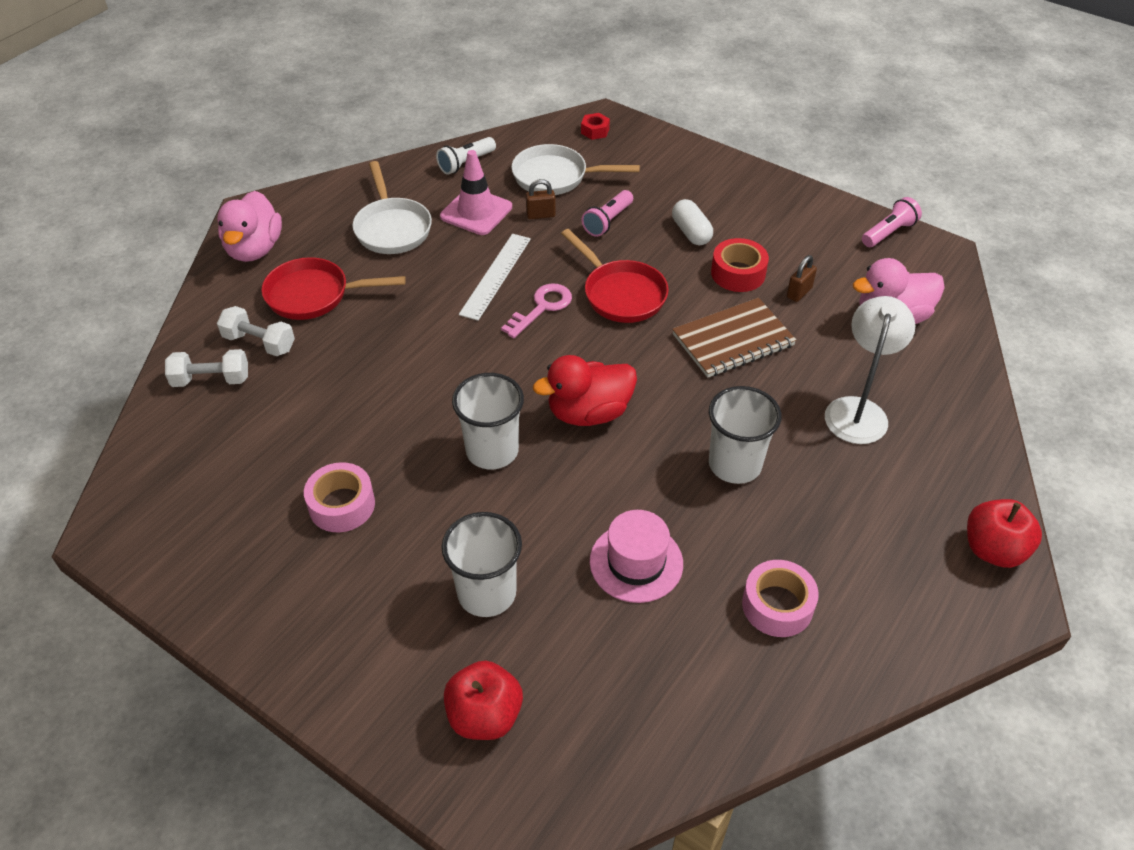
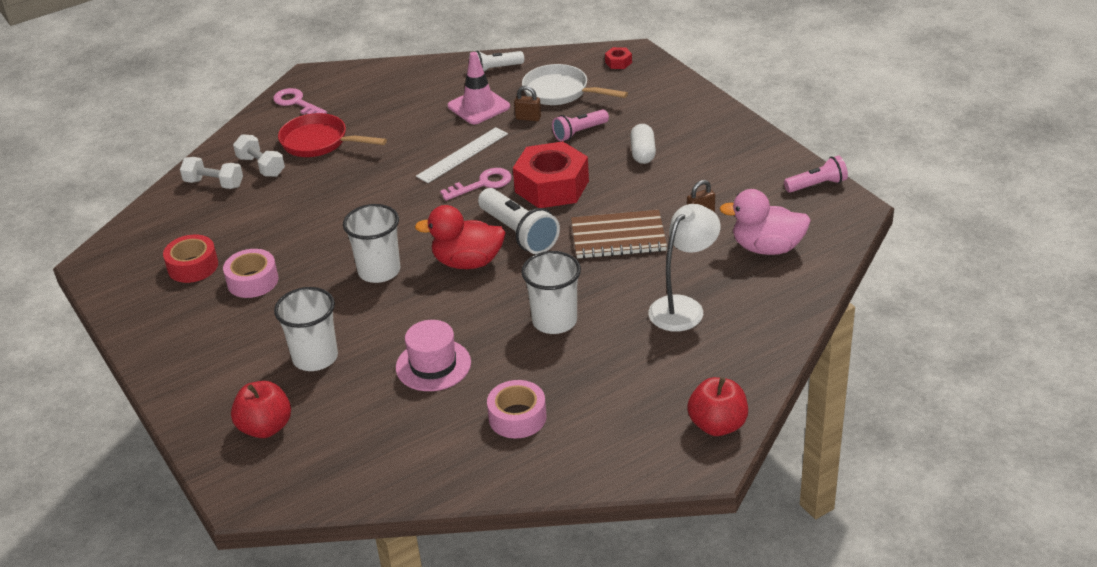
camera: 25 degrees right, 10 degrees down
pink duck [217,191,282,262] -> pink key [273,88,327,115]
white pan [352,161,432,254] -> none
red pan [561,229,669,323] -> red nut [513,141,589,208]
red tape [711,238,769,292] -> red tape moved to [163,235,218,283]
none -> white flashlight [478,188,560,254]

